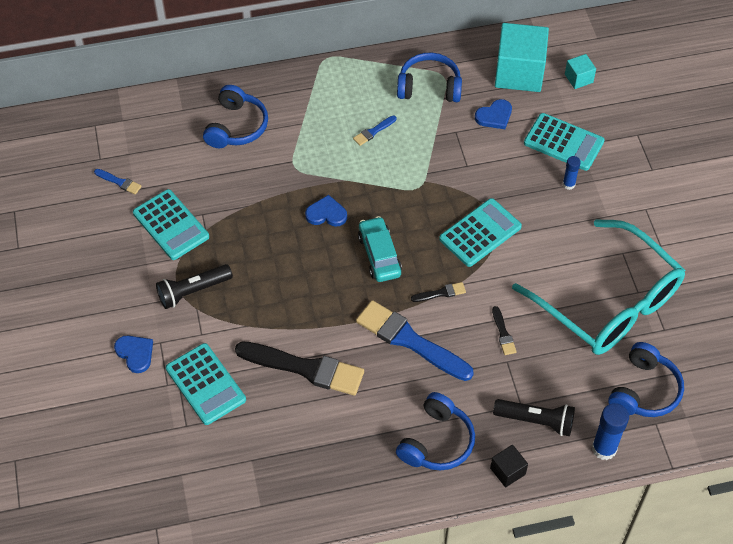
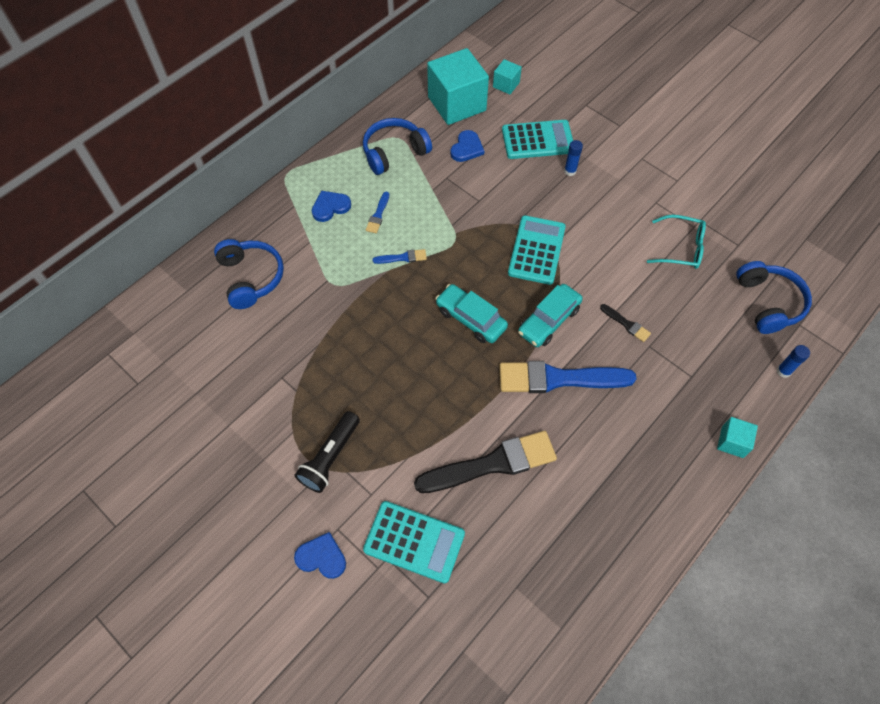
camera: 35 degrees left, 5 degrees up
blue brush [94,169,142,195] -> blue brush moved to [372,249,427,264]
turquoise calculator [133,189,209,260] -> none
blue heart [305,195,347,227] -> blue heart moved to [312,191,351,222]
blue headphones [396,392,475,471] -> none
black brush [411,282,466,302] -> turquoise car [518,284,583,347]
black cube [490,445,528,488] -> turquoise cube [717,417,758,458]
black flashlight [493,399,575,436] -> none
turquoise glasses [512,219,685,355] -> turquoise glasses [647,215,706,269], size x0.44
blue glue stick [592,403,629,460] -> blue glue stick [777,345,810,378], size x0.58

